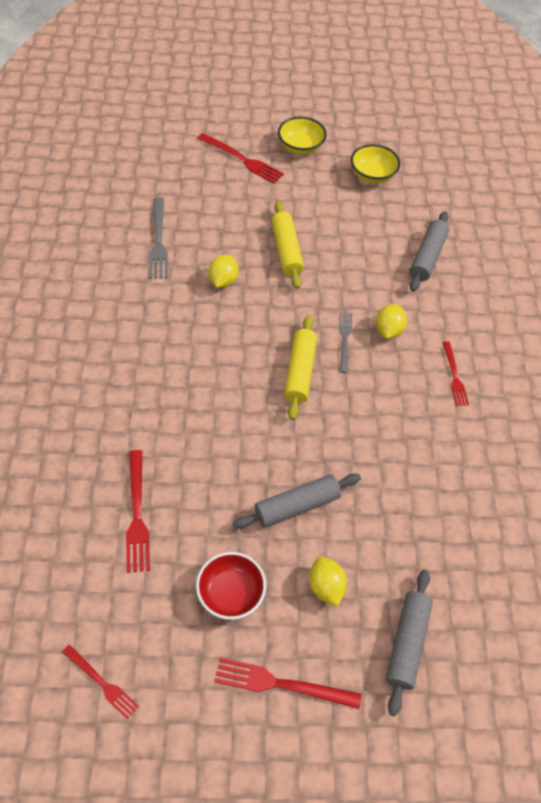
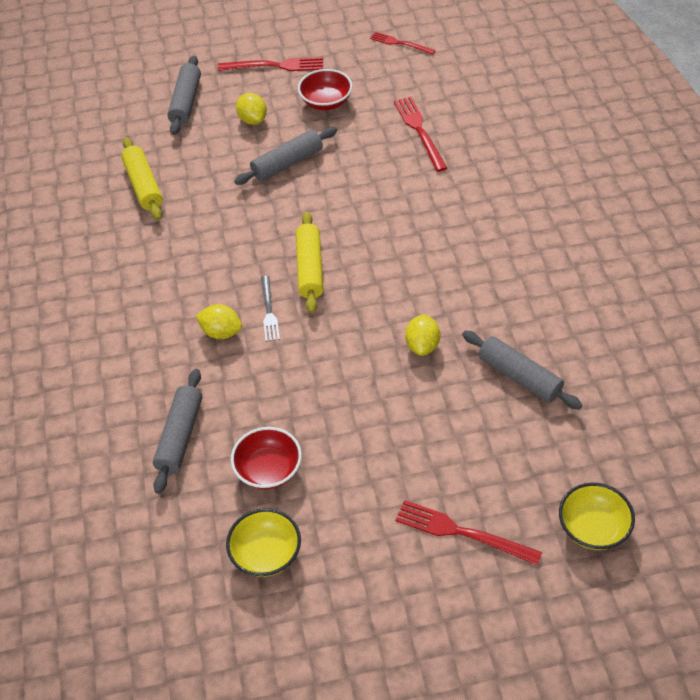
camera: 175 degrees right, 5 degrees down
grey fork [149,197,168,279] -> grey rolling pin [462,331,582,410]
yellow rolling pin [272,201,304,289] -> yellow rolling pin moved to [121,137,163,220]
yellow bowl [278,117,327,154] -> yellow bowl moved to [559,483,635,550]
yellow lemon [376,304,407,339] -> yellow lemon turned 75 degrees counterclockwise [196,304,242,339]
red fork [442,341,469,406] -> none
none -> red bowl [231,427,302,489]

